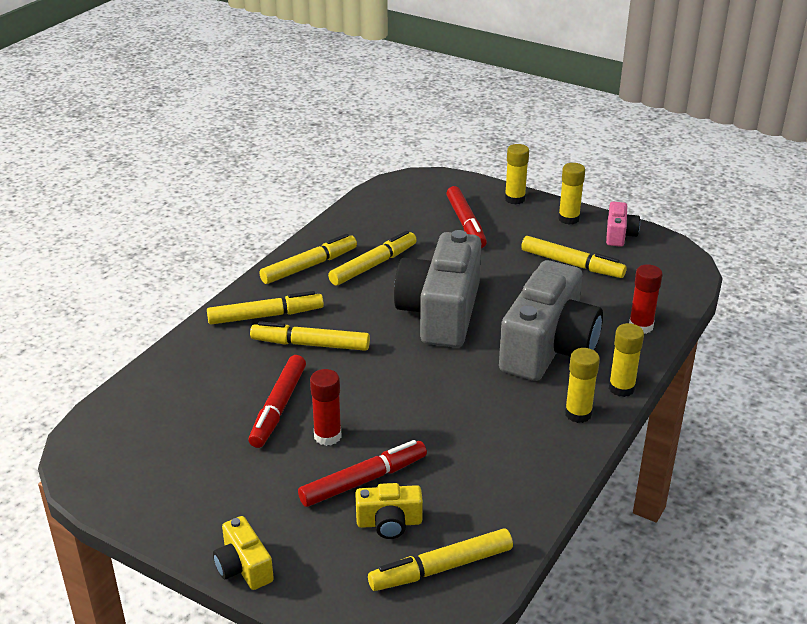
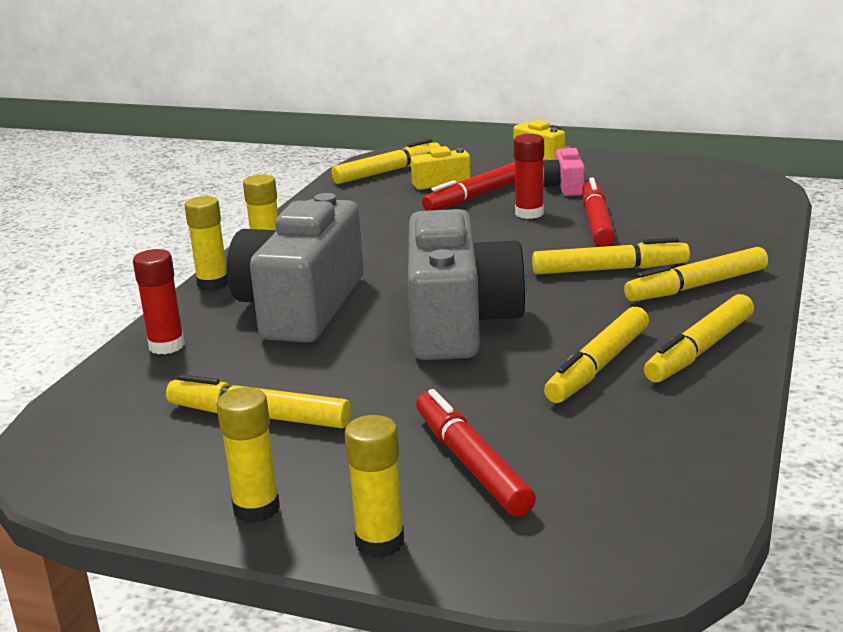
camera: 170 degrees right, 10 degrees down
pink camera [606,202,640,247] -> pink camera moved to [543,146,585,196]

